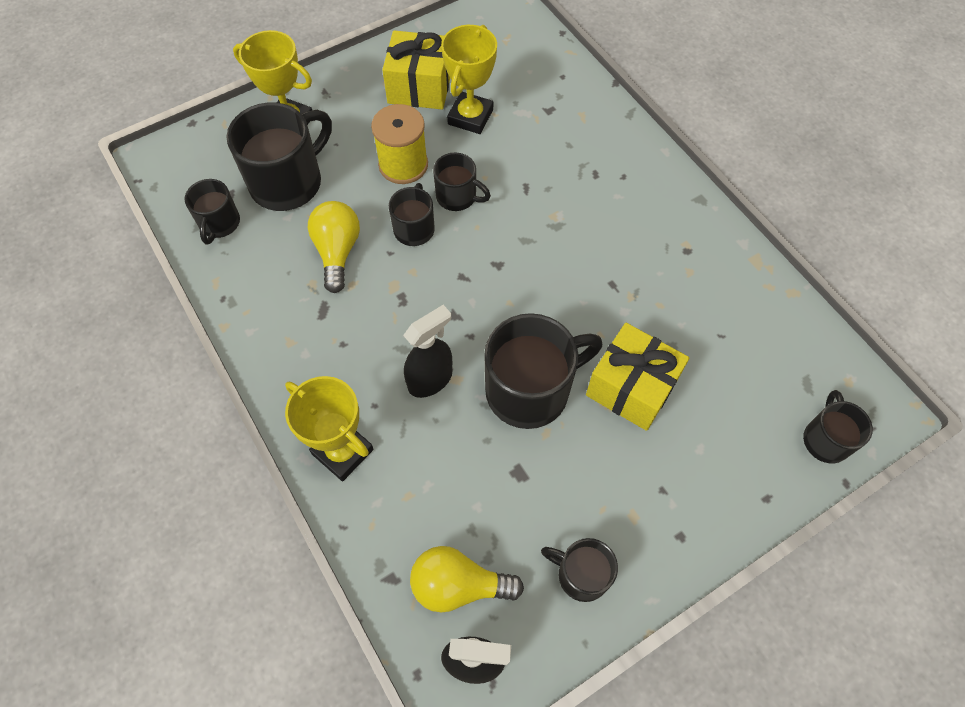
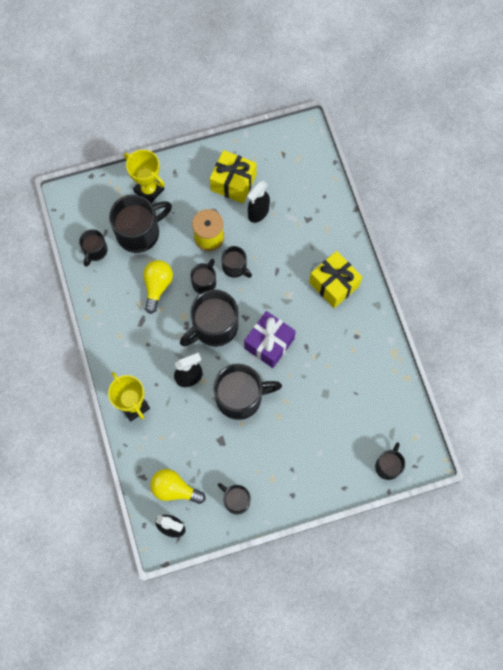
camera: 15 degrees right, 10 degrees up
yellow trophy [441,25,497,134] -> black spray bottle [247,181,270,223]
yellow gift [586,323,690,431] -> yellow gift moved to [309,251,362,308]
none -> black mug [180,289,238,347]
none -> purple gift [244,311,296,368]

